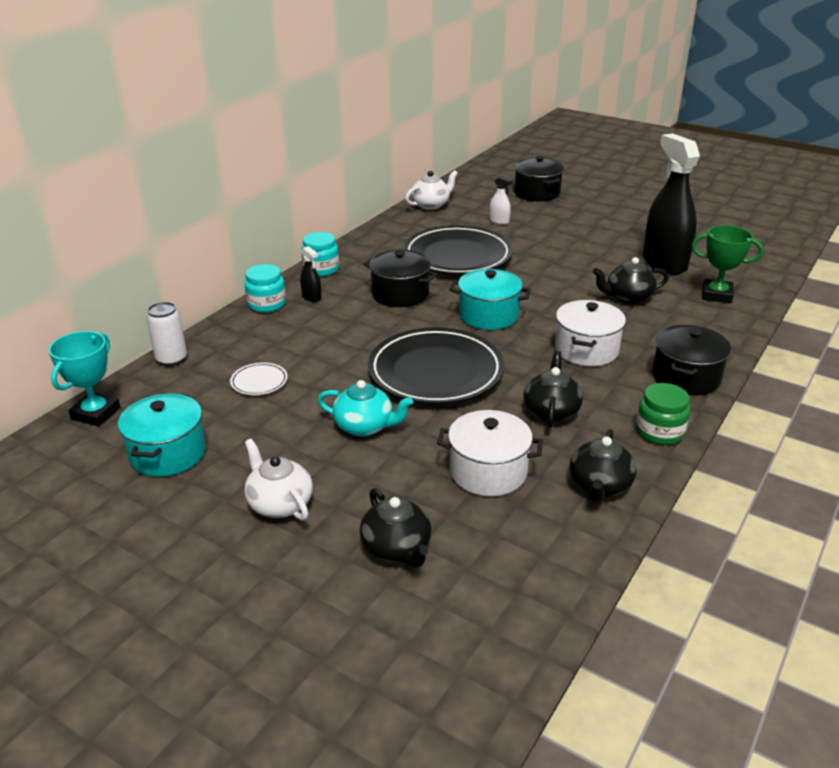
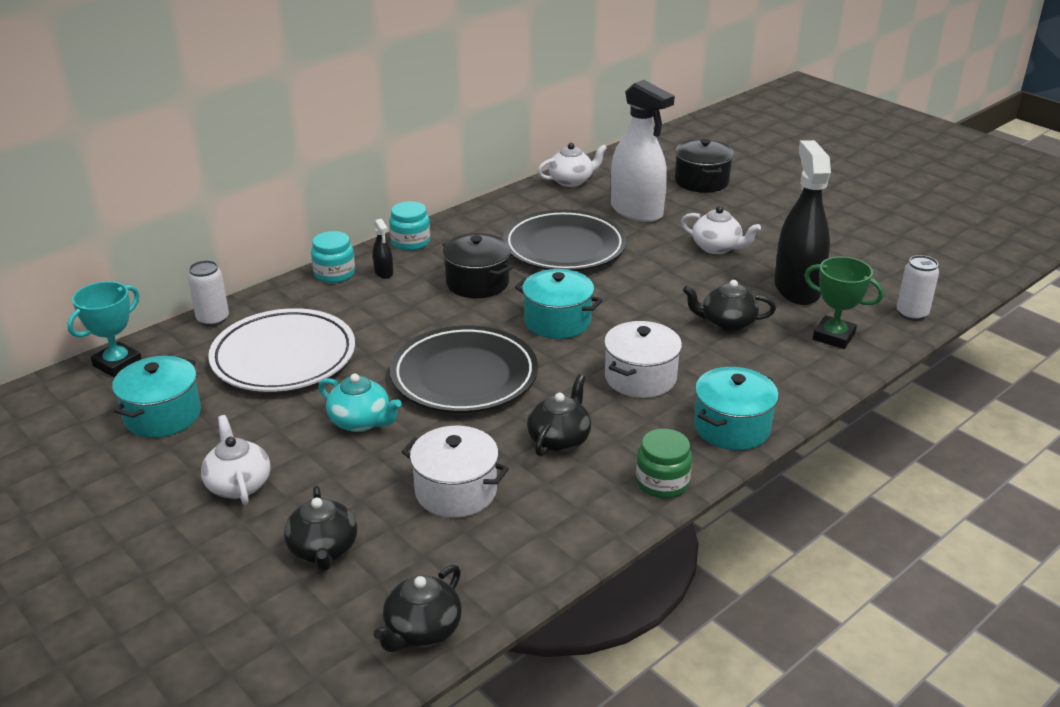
camera: 15 degrees right, 0 degrees up
white plate [230,363,288,395] -> white plate [208,308,355,392], size x2.43
white spray bottle [490,176,513,224] -> white spray bottle [611,80,675,222], size x2.48
black teapot [569,429,636,502] -> black teapot moved to [374,565,462,652]
black pot [652,325,731,395] -> turquoise pot [694,367,779,450]
none -> white teapot [681,206,761,254]
none -> white can [896,255,939,321]

